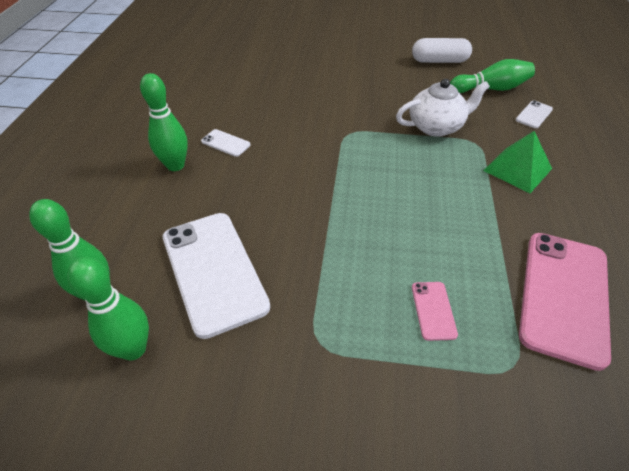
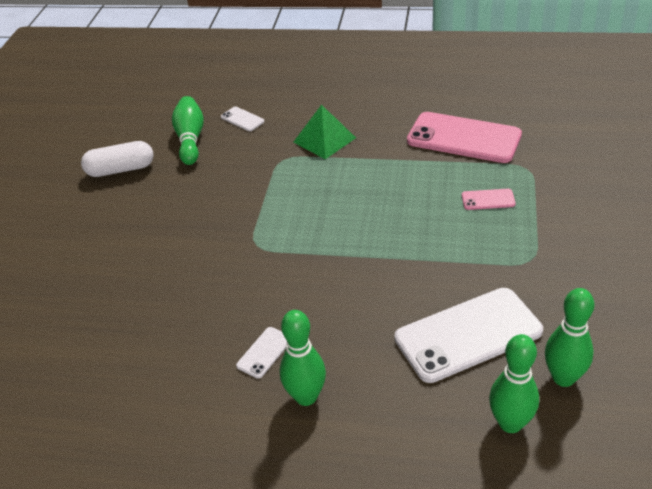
camera: 85 degrees left, 5 degrees down
white teapot [396,79,490,137] -> none
white capsule [412,38,472,63] -> white capsule turned 75 degrees clockwise [81,141,154,177]

